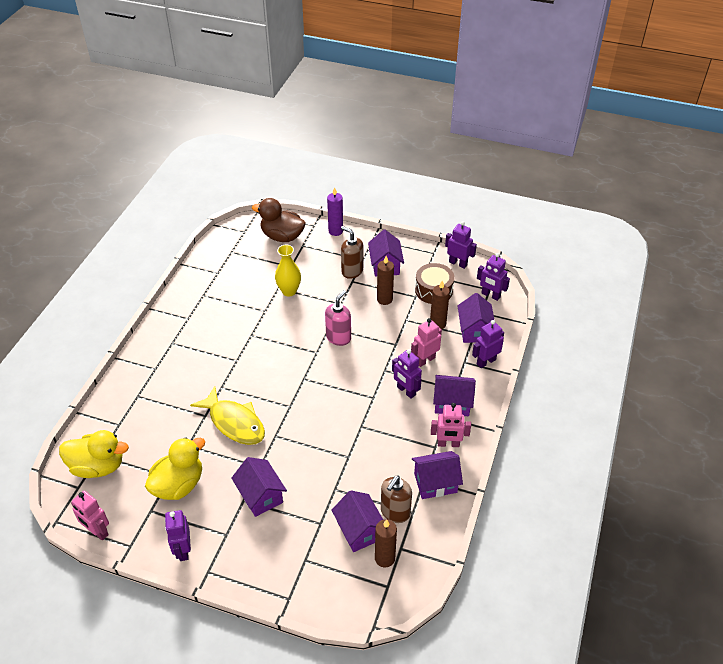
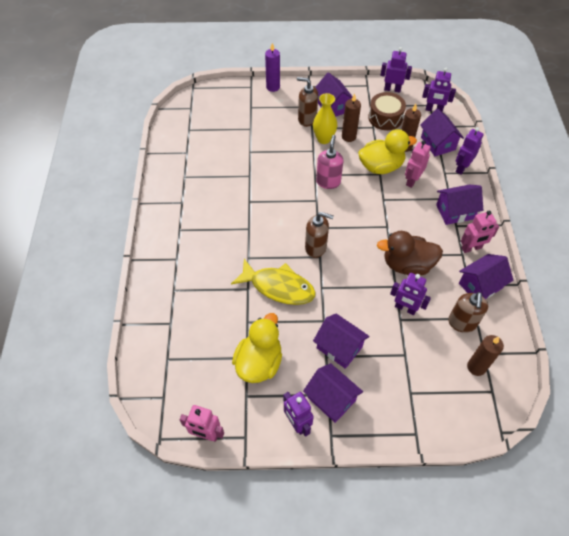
camera: 20 degrees left, 10 degrees up
yellow duck [59,430,129,478] -> yellow duck moved to [358,129,417,174]
brown duck [252,198,306,242] -> brown duck moved to [377,231,443,276]
yellow vase [275,245,301,297] -> yellow vase moved to [313,93,337,144]
purple house [331,490,383,552] -> purple house moved to [303,363,363,423]
purple robot [392,349,422,399] -> purple robot moved to [390,273,431,315]
none -> brown soap dispenser [305,212,334,258]

